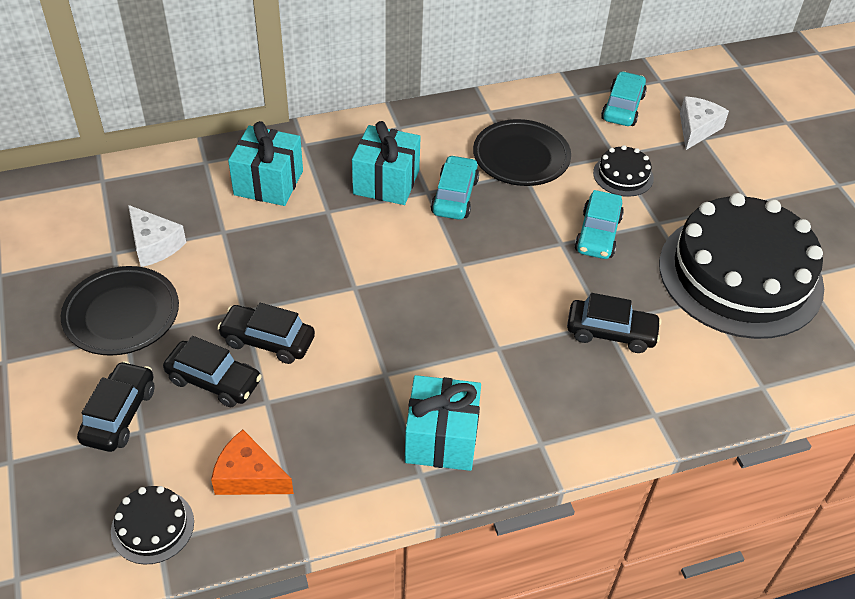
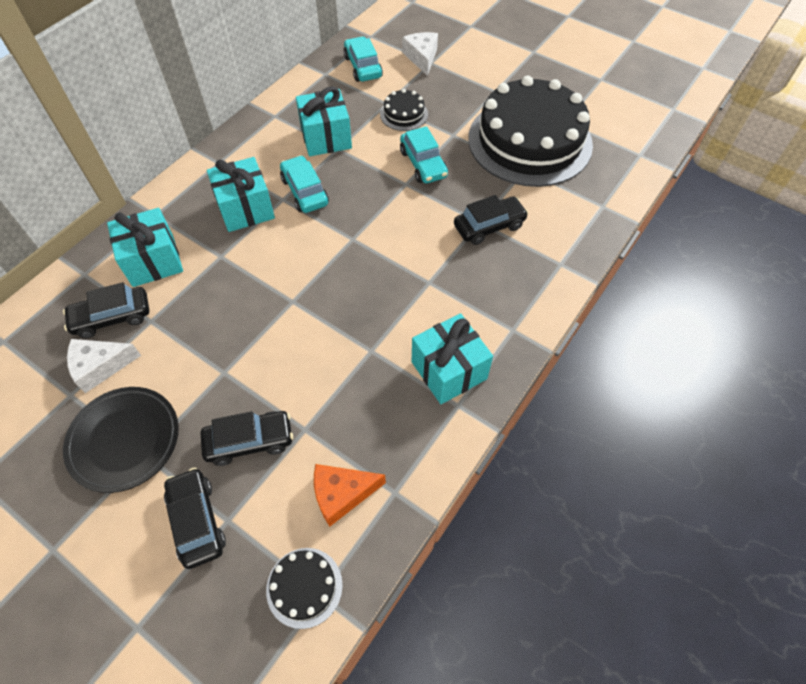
camera: 35 degrees left, 10 degrees up
white cheese [128,205,187,267] -> white cheese turned 150 degrees clockwise [67,339,141,393]
black car [217,303,315,364] -> black car moved to [63,282,149,338]
black plate [473,119,571,186] -> turquoise gift [296,87,352,156]

